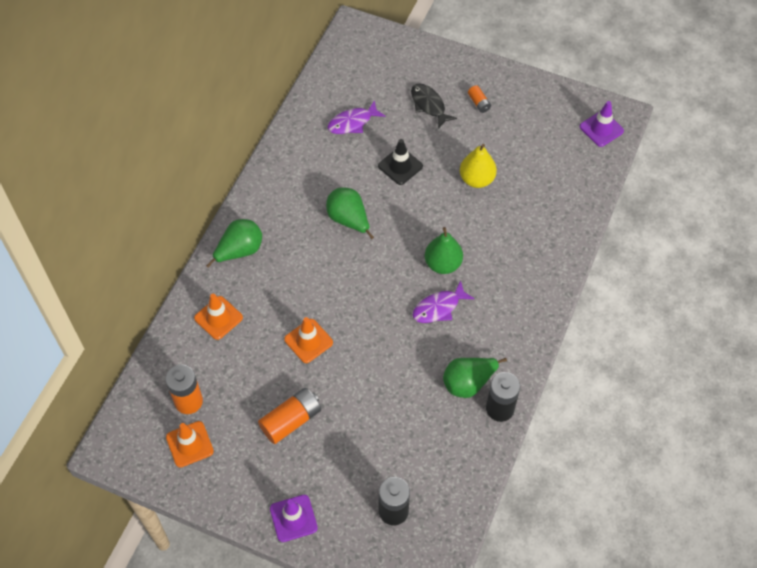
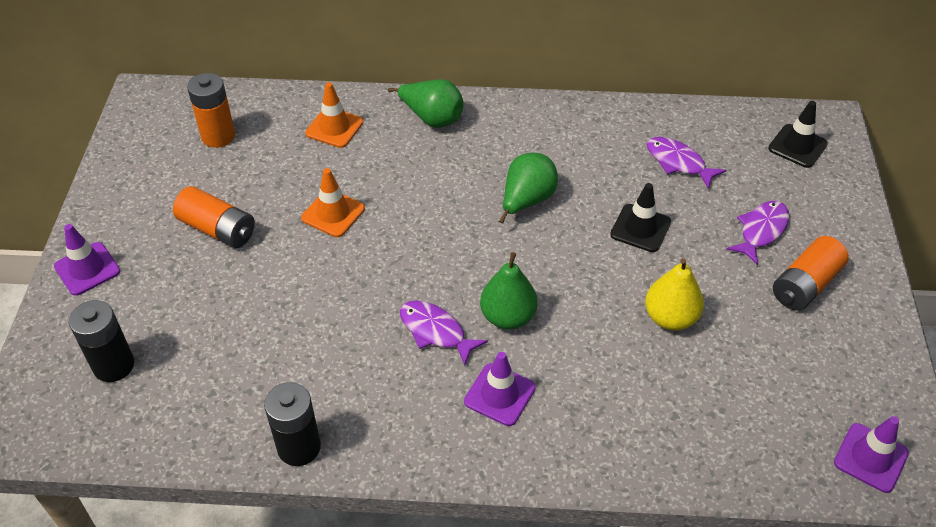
camera: 70 degrees right, 10 degrees down
orange traffic cone [166,421,214,468] -> none
black fish [411,84,457,129] -> purple fish [726,201,789,265]
green pear [443,358,507,398] -> none
orange battery [468,85,491,113] -> orange battery [773,236,849,311], size x1.90
none -> purple traffic cone [464,352,536,426]
none -> black traffic cone [768,101,828,168]

